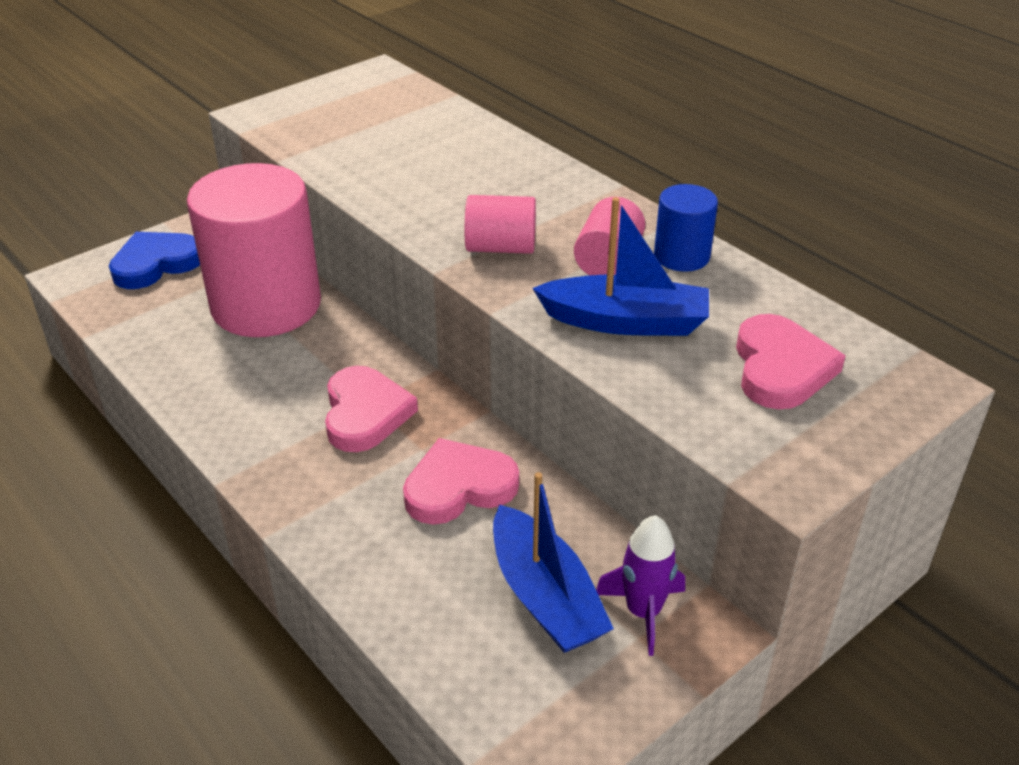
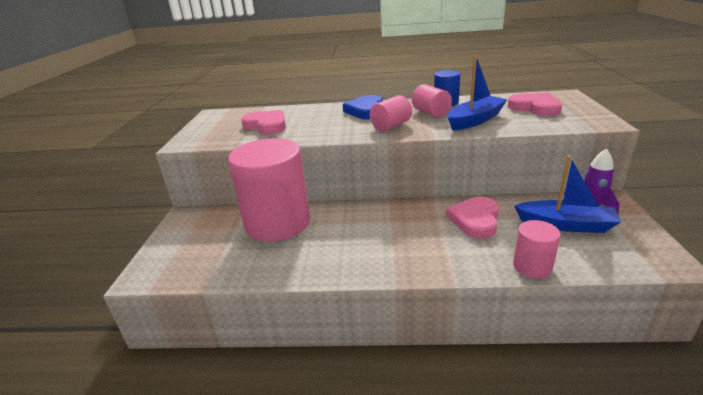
camera: 45 degrees left, 10 degrees down
blue heart [109,232,200,289] -> blue heart moved to [343,95,383,120]
pink heart [325,366,418,452] -> pink heart moved to [241,110,286,134]
none -> pink cylinder [513,220,561,278]

